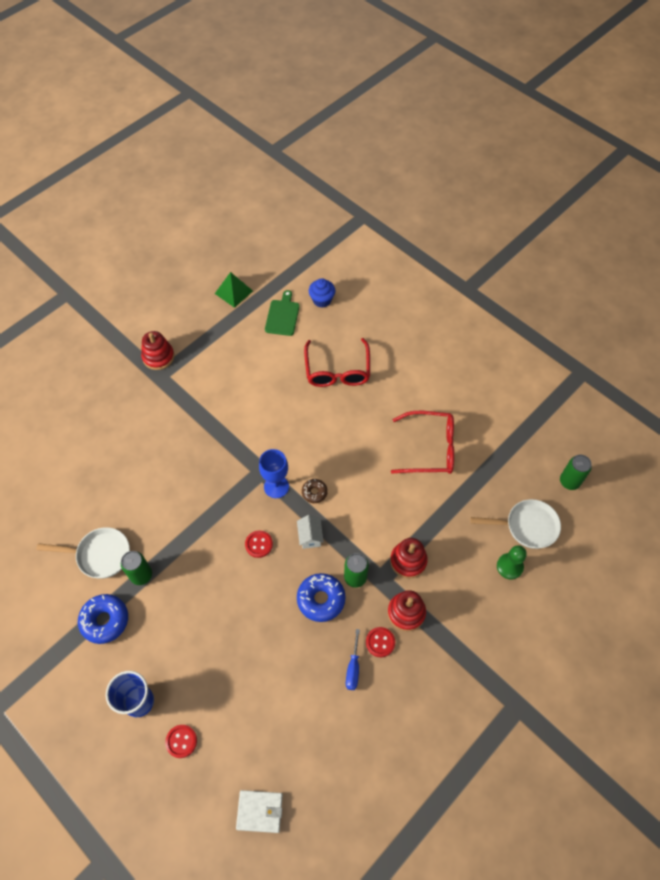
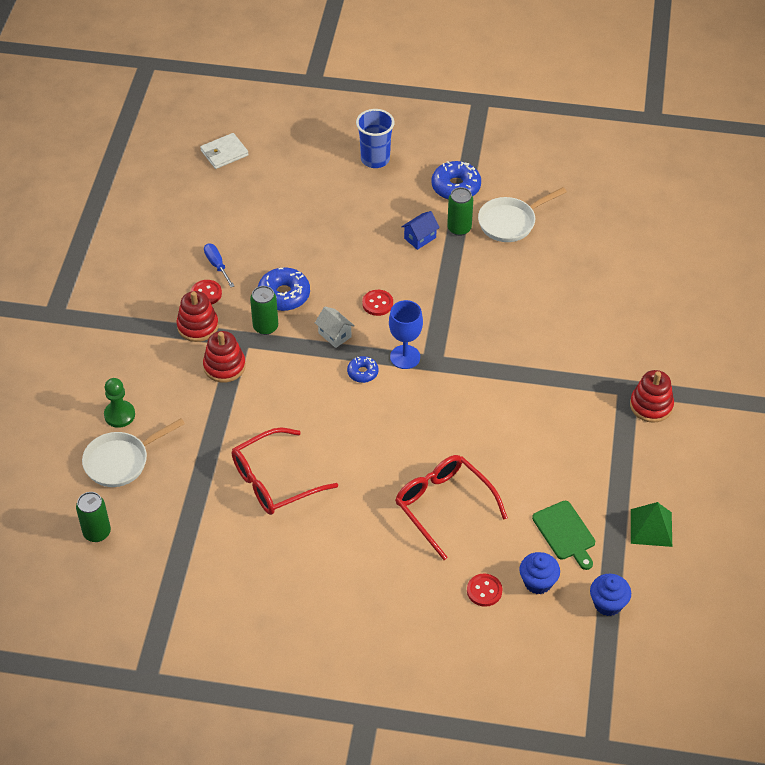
camera: 145 degrees right, 10 degrees down
red button [165,725,197,758] -> red button moved to [467,574,502,607]
brown donut [302,479,328,503] -> blue donut [347,356,378,383]
none -> blue house [401,211,440,250]
none -> blue cupcake [590,574,631,616]

